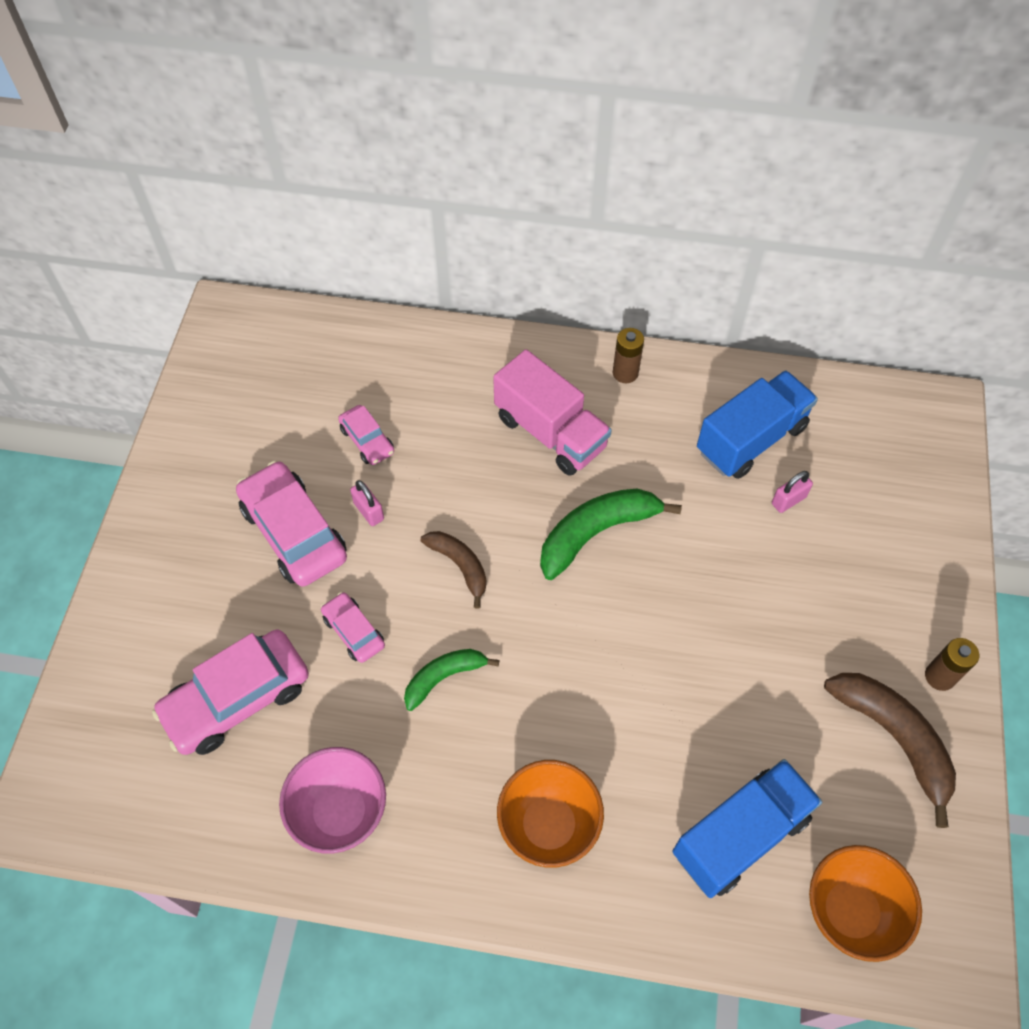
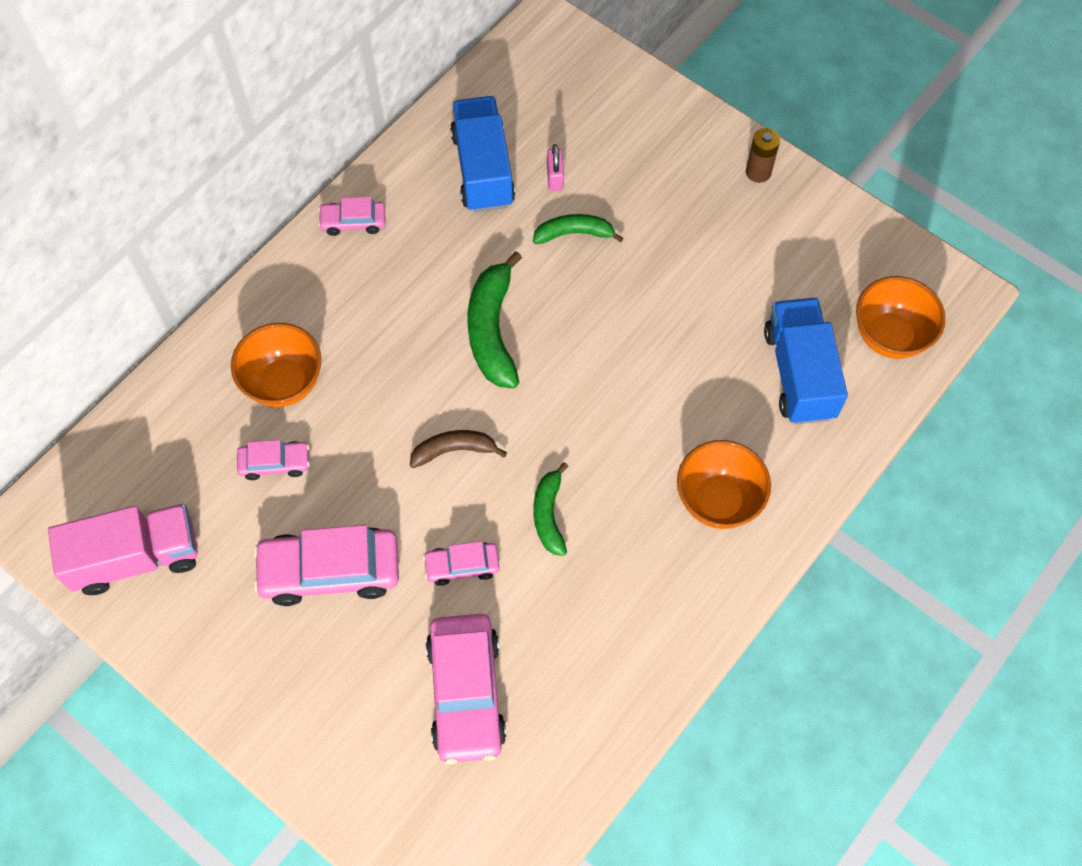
camera: 60 degrees left, 5 degrees up
pink bowl [279,747,386,854] -> none
pink padlock [350,480,384,526] -> none
pink truck [493,349,612,476] -> pink truck moved to [48,504,198,595]
brown battery [613,328,644,383] -> pink car [318,197,385,236]
brown banana [824,673,956,828] -> none
none -> orange bowl [231,323,321,407]
none -> green banana [533,214,623,244]

